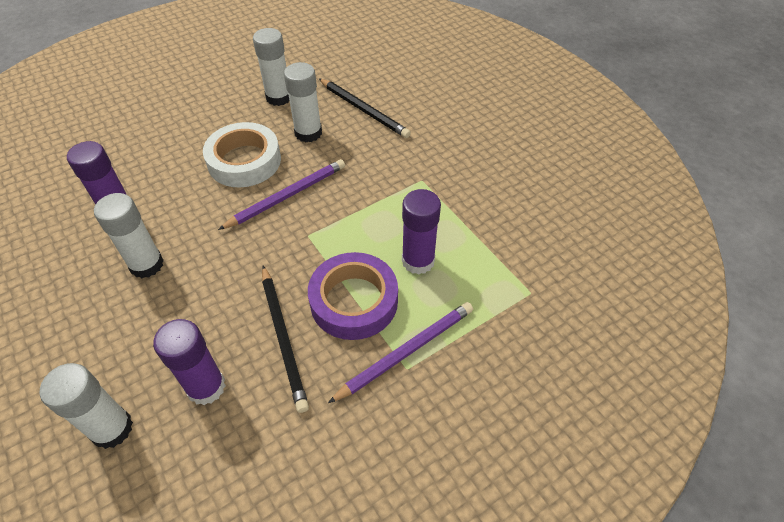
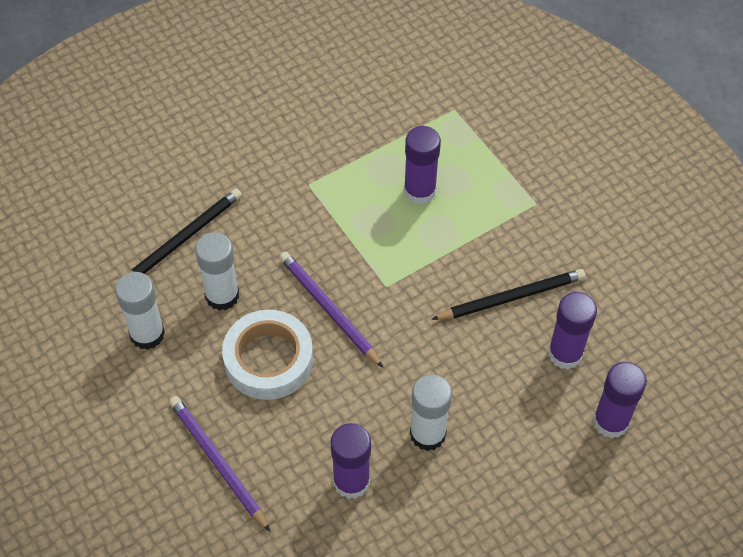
camera: 90 degrees left, 5 degrees up
white glue stick [40,363,133,449] -> purple glue stick [593,362,647,438]
purple tape [308,252,398,340] -> none
purple pencil [328,302,473,403] -> purple pencil moved to [169,396,270,532]

